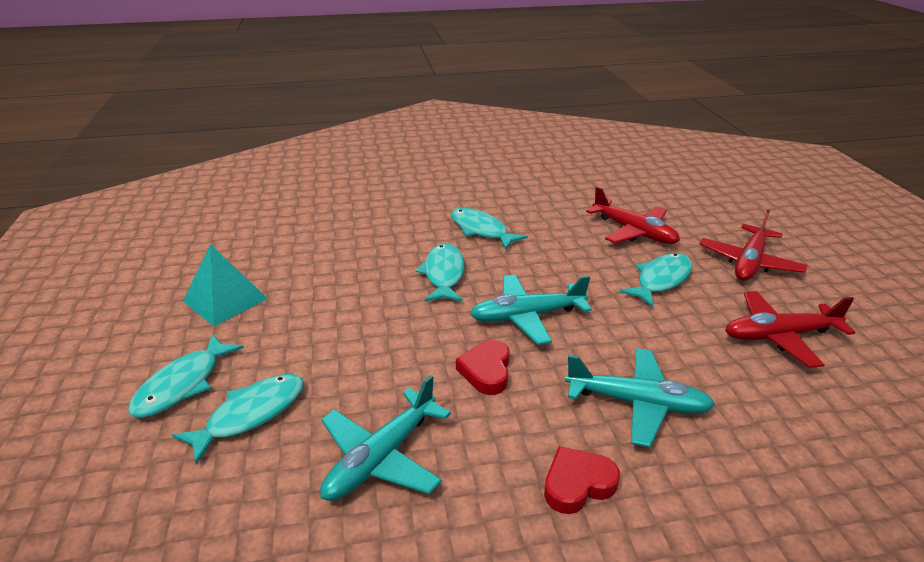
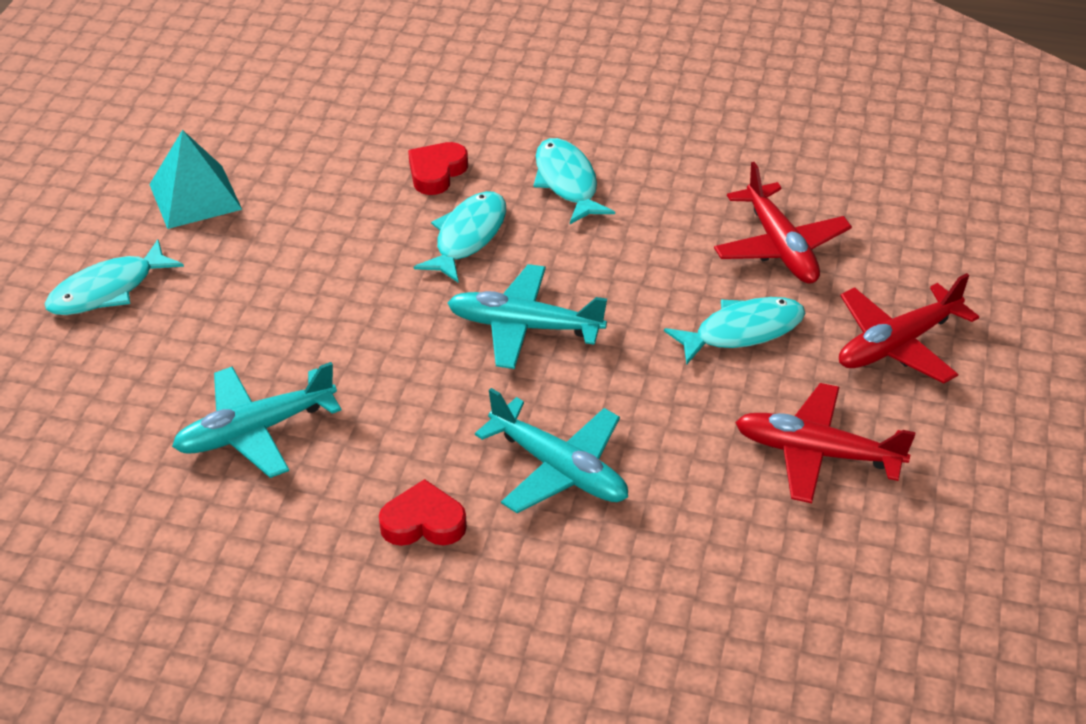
camera: 25 degrees right, 10 degrees up
turquoise fish [172,374,304,464] -> none
red heart [456,340,510,395] -> red heart moved to [408,142,468,195]

